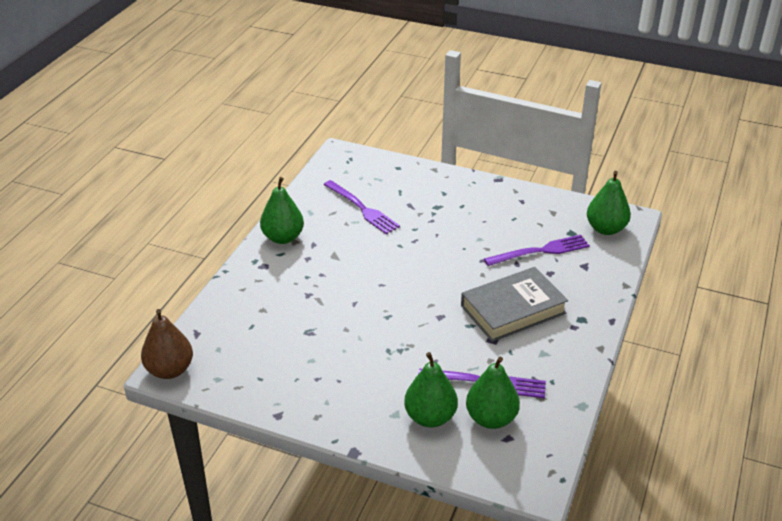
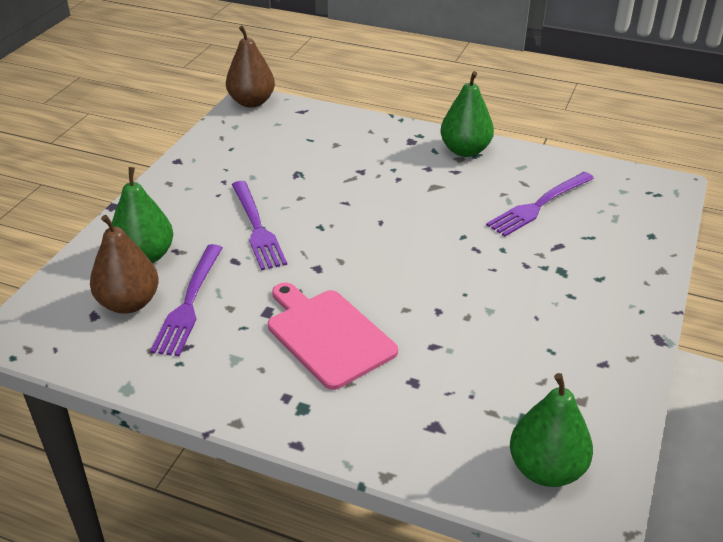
camera: 90 degrees right, 0 degrees up
grey book [461,267,568,342] -> pink cutting board [268,283,398,390]
green pear [466,357,520,429] -> brown pear [90,215,159,314]
purple fork [484,235,590,266] -> purple fork moved to [232,181,287,270]

